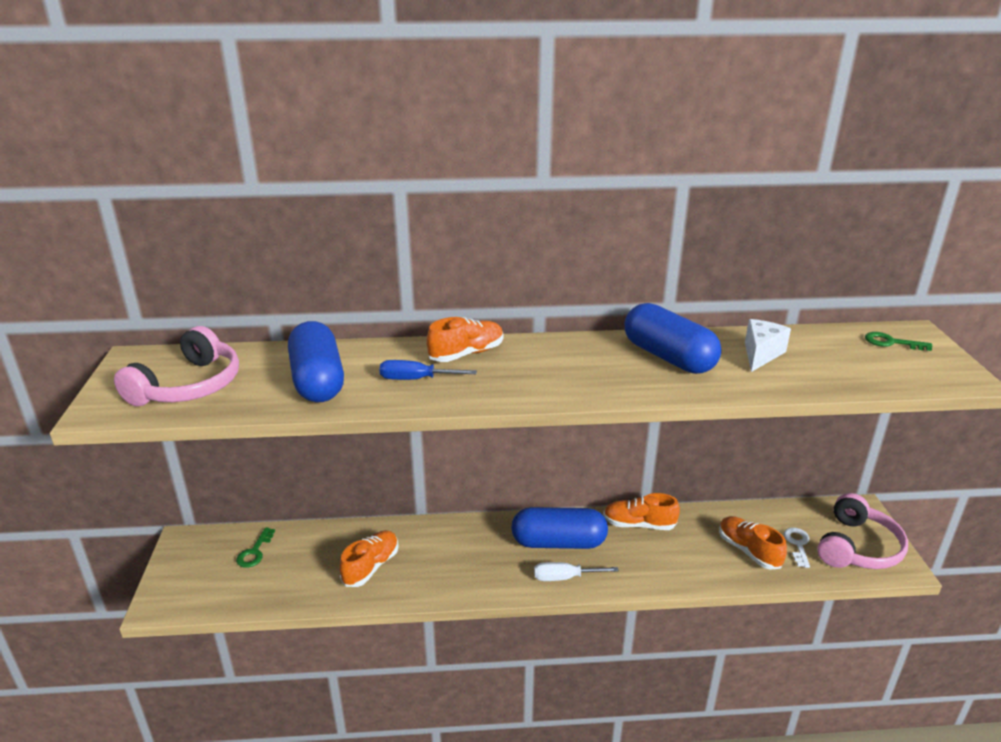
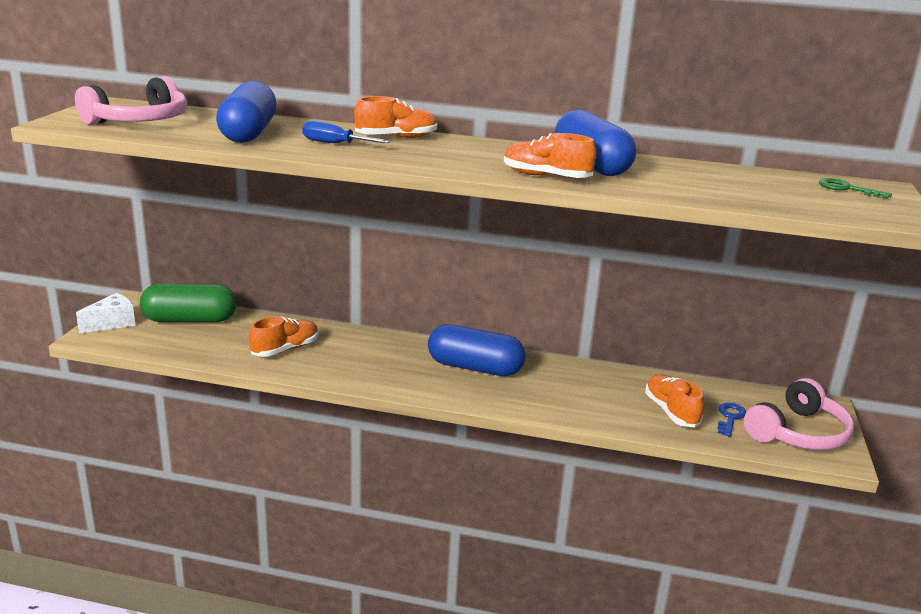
camera: 15 degrees right, 5 degrees down
green key [236,527,275,568] -> green capsule [140,283,237,322]
white screwdriver [534,562,619,581] -> none
orange shoe [603,493,680,530] -> orange shoe moved to [504,133,596,178]
white cheese [745,319,791,372] -> white cheese moved to [76,293,135,334]
white key [784,527,810,568] -> blue key [717,403,746,437]

